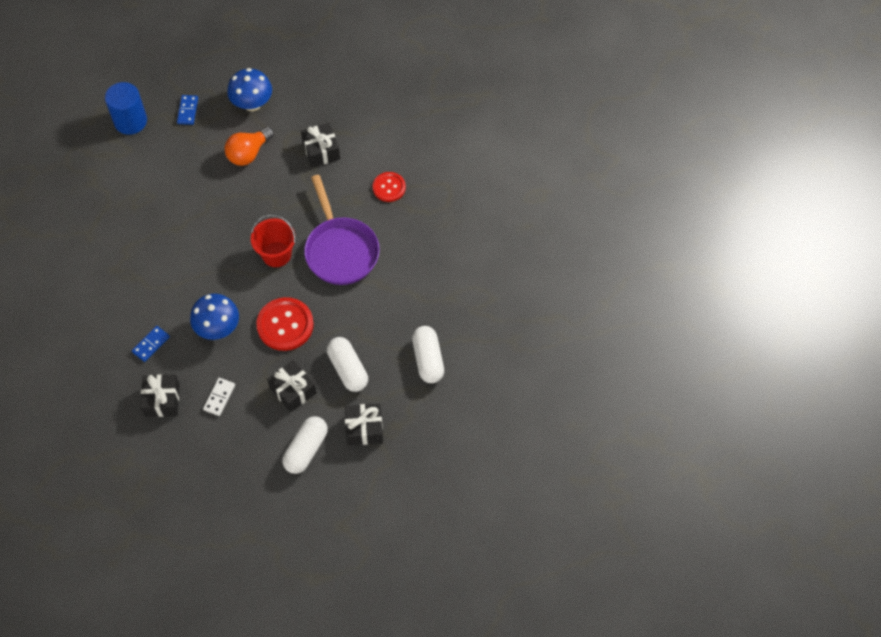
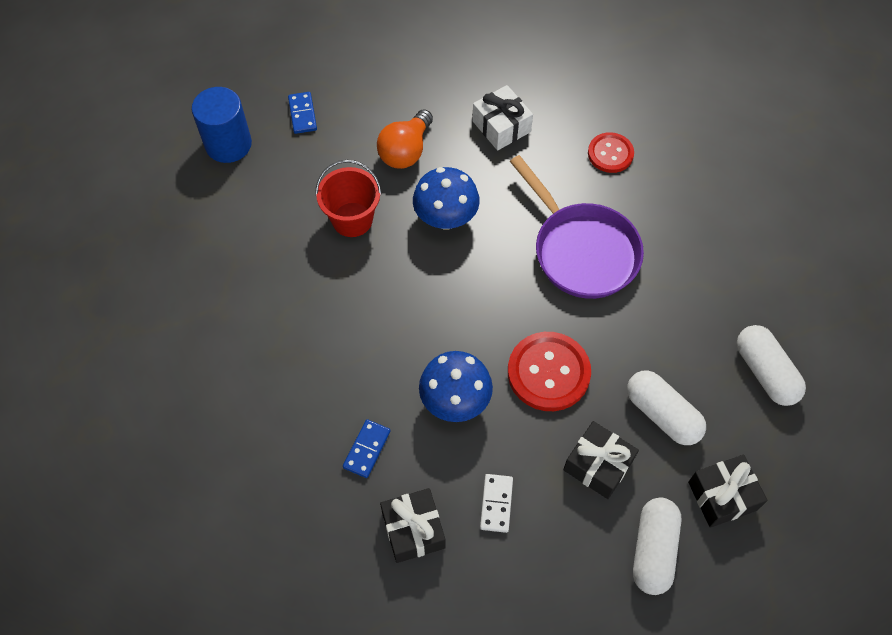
camera: 15 degrees left, 0 degrees up
blue mushroom [227,68,272,111] -> blue mushroom moved to [413,167,480,230]
red bucket [251,214,296,267] -> red bucket moved to [315,160,382,237]
black gift [301,123,340,167] -> white gift [472,85,533,150]

